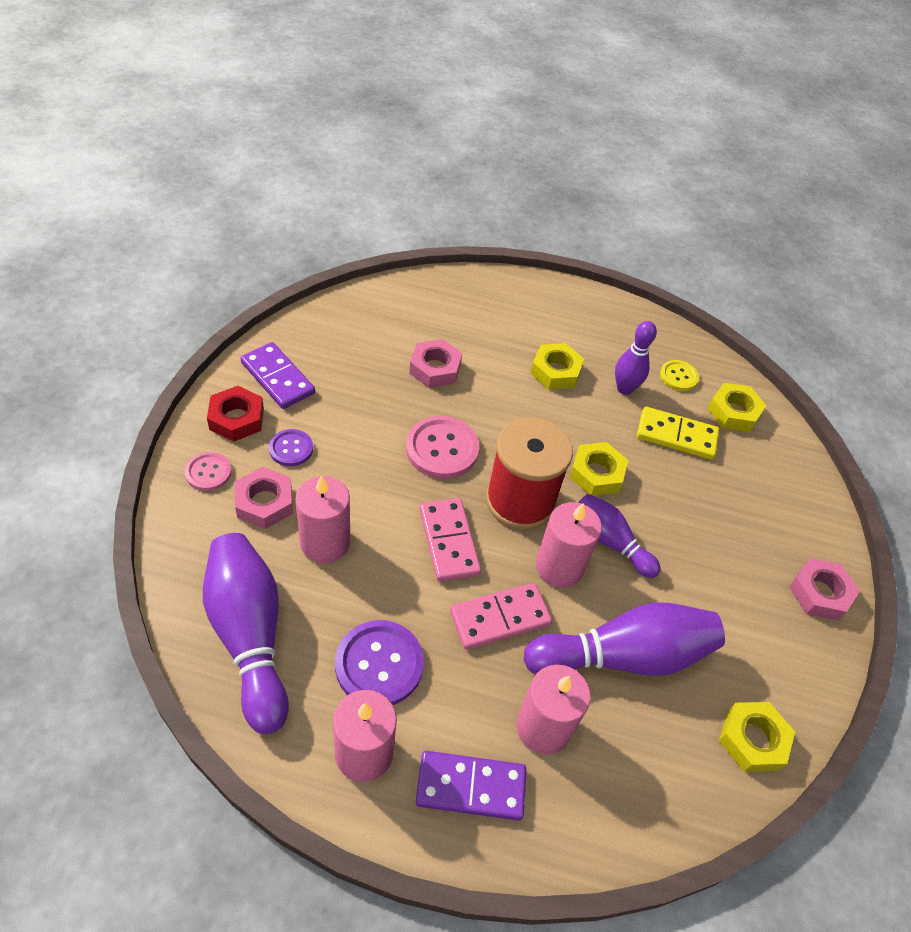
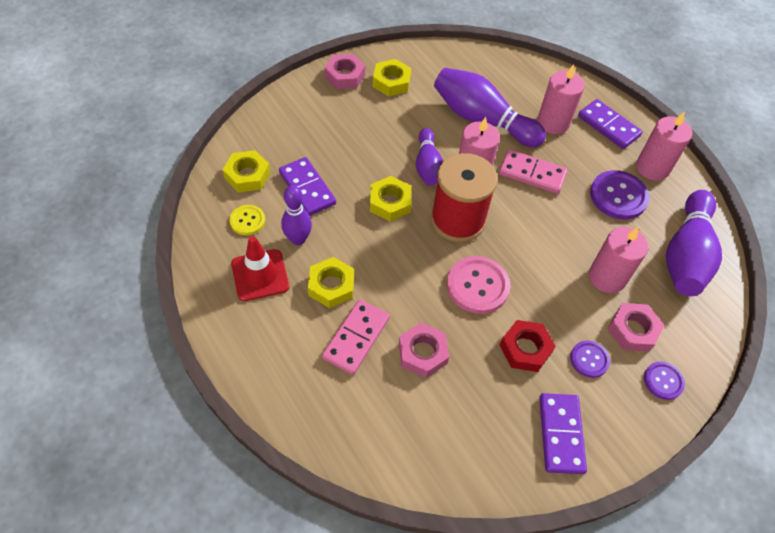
camera: 135 degrees left, 5 degrees up
pink button [185,452,232,491] -> purple button [644,362,685,400]
red nut [207,386,264,442] -> red nut moved to [500,320,556,372]
pink domino [420,498,481,582] -> pink domino moved to [322,300,390,375]
yellow domino [637,406,719,460] -> purple domino [279,157,336,216]
yellow nut [719,702,795,772] -> yellow nut moved to [373,59,411,97]
none -> red traffic cone [231,236,289,301]

